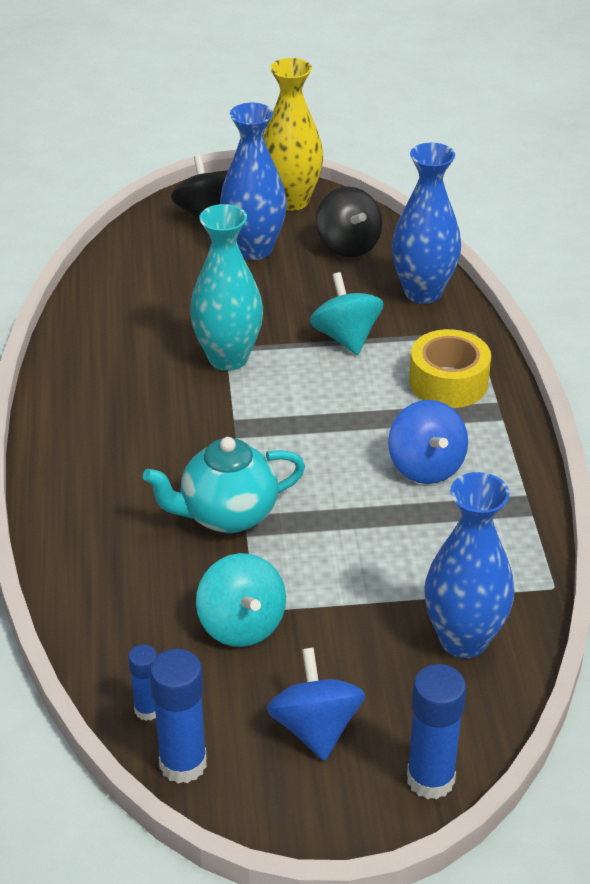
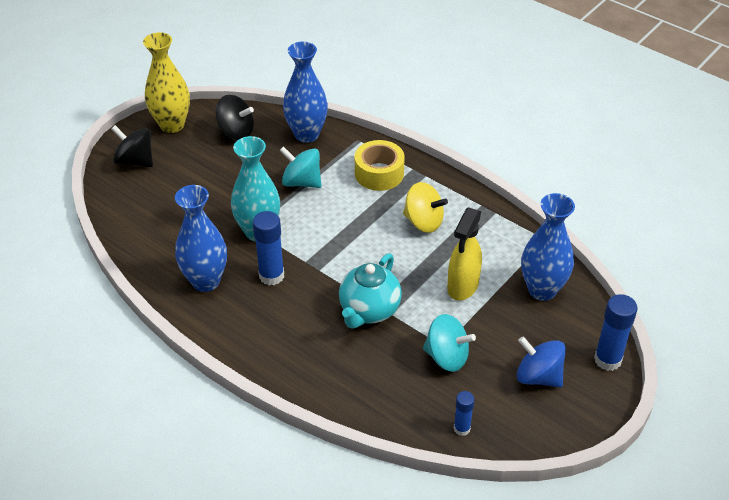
camera: 45 degrees left, 5 degrees up
blue glue stick [150,649,207,784] -> blue glue stick moved to [253,211,284,286]
blue vase [220,103,287,260] -> blue vase moved to [175,185,227,292]
blue spinning top [388,400,468,484] -> yellow spinning top [403,182,448,233]
none -> yellow spray bottle [447,207,482,301]

